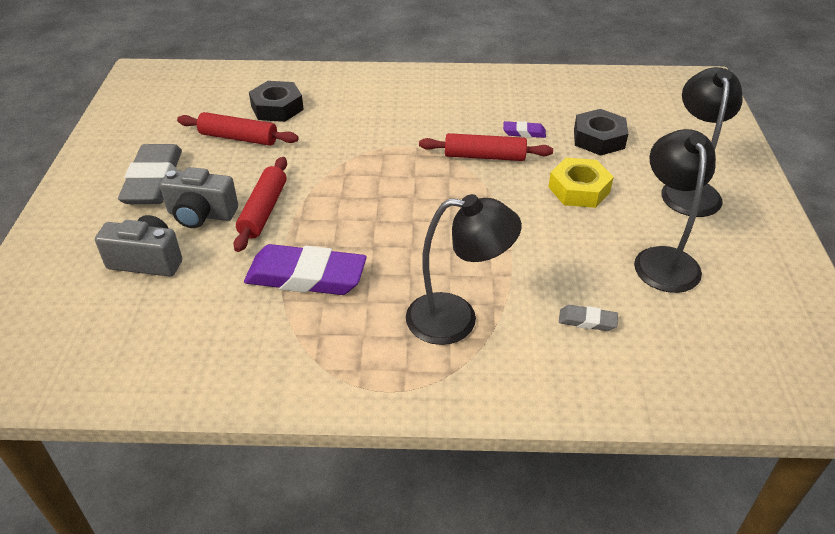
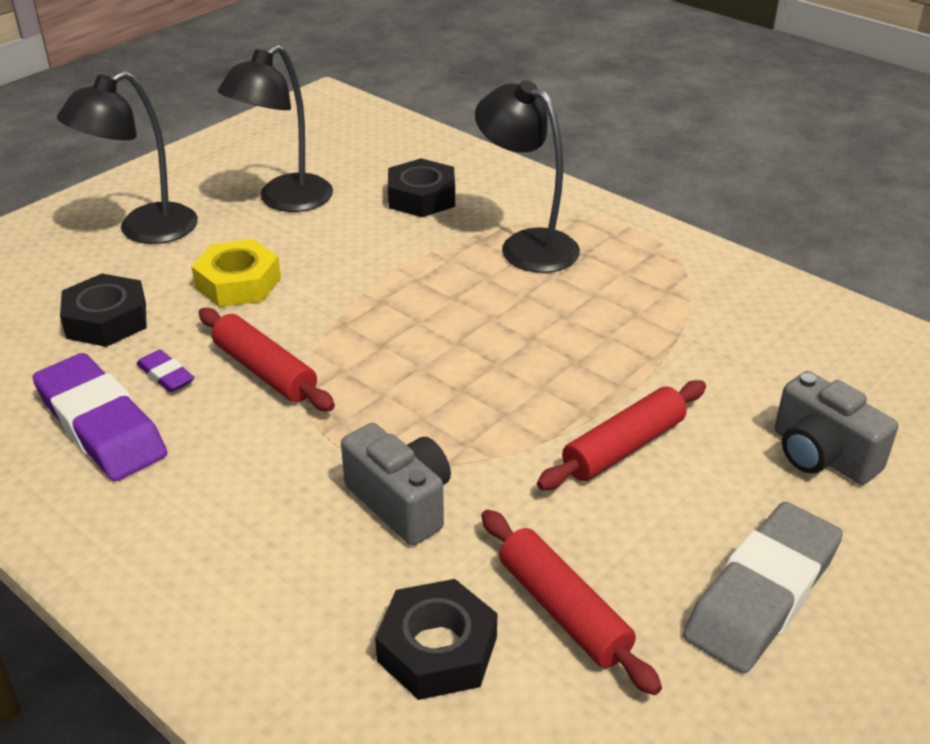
camera: 140 degrees left, 5 degrees down
grey camera [160,167,238,228] -> grey camera moved to [341,423,451,545]
purple eraser [244,244,367,295] -> purple eraser moved to [32,353,167,481]
grey eraser [559,305,618,331] -> black nut [388,158,455,217]

